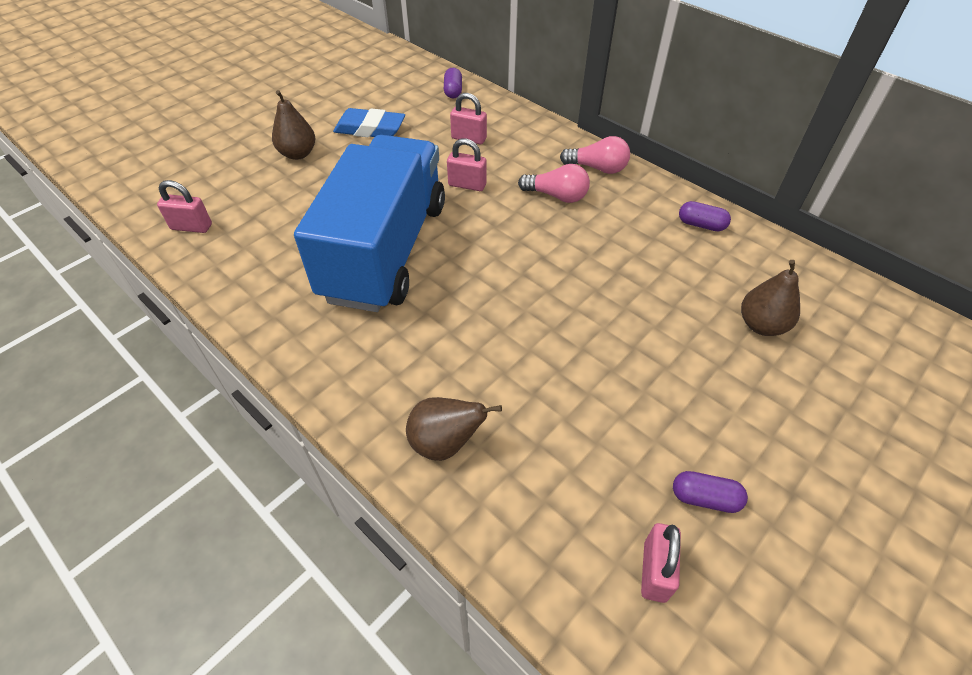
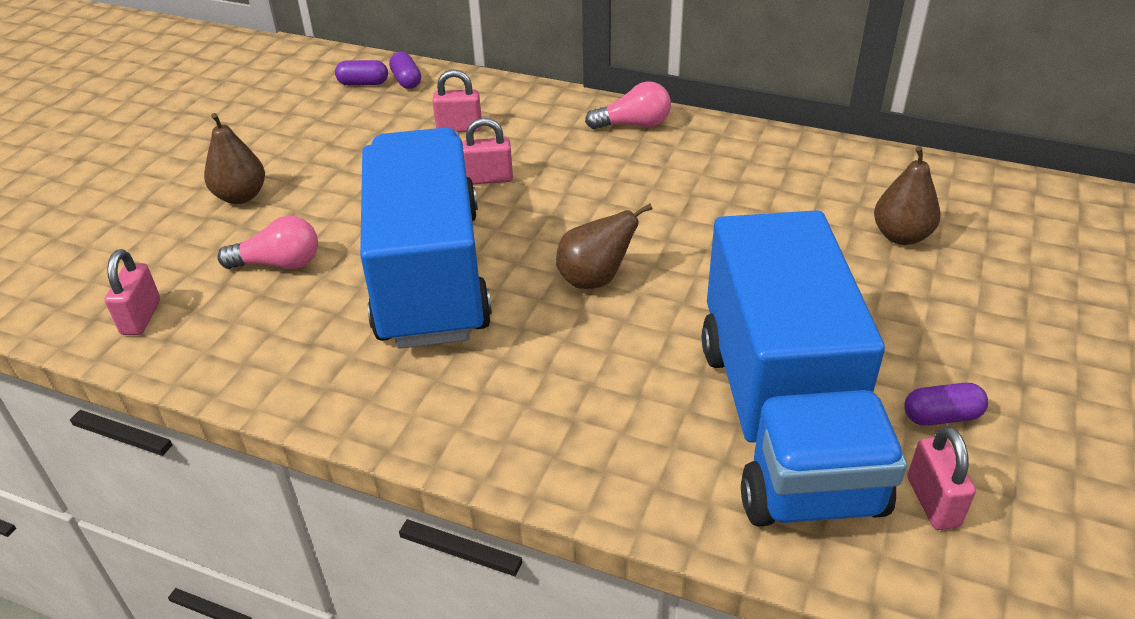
camera: 20 degrees left, 10 degrees down
pink padlock [157,180,212,233] -> pink padlock turned 75 degrees counterclockwise [105,249,160,335]
blue eraser [333,108,405,137] -> none
brown pear [406,397,502,461] -> brown pear moved to [556,204,653,289]
pink light bulb [518,164,590,203] -> pink light bulb moved to [217,216,318,269]
purple capsule [679,201,731,231] -> purple capsule moved to [335,60,388,85]
none -> blue truck [702,210,907,527]

